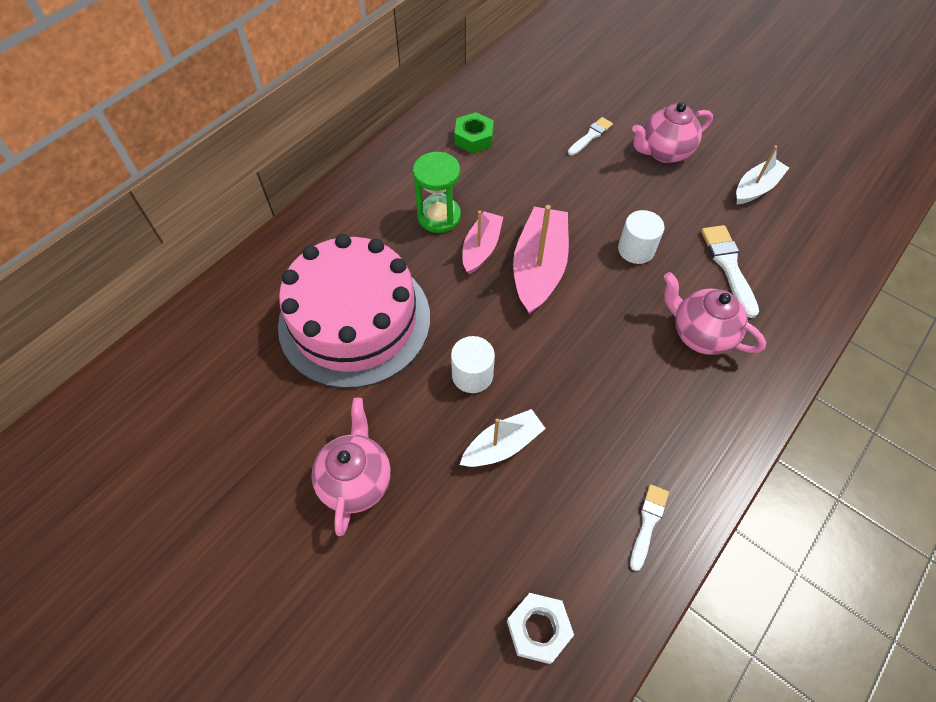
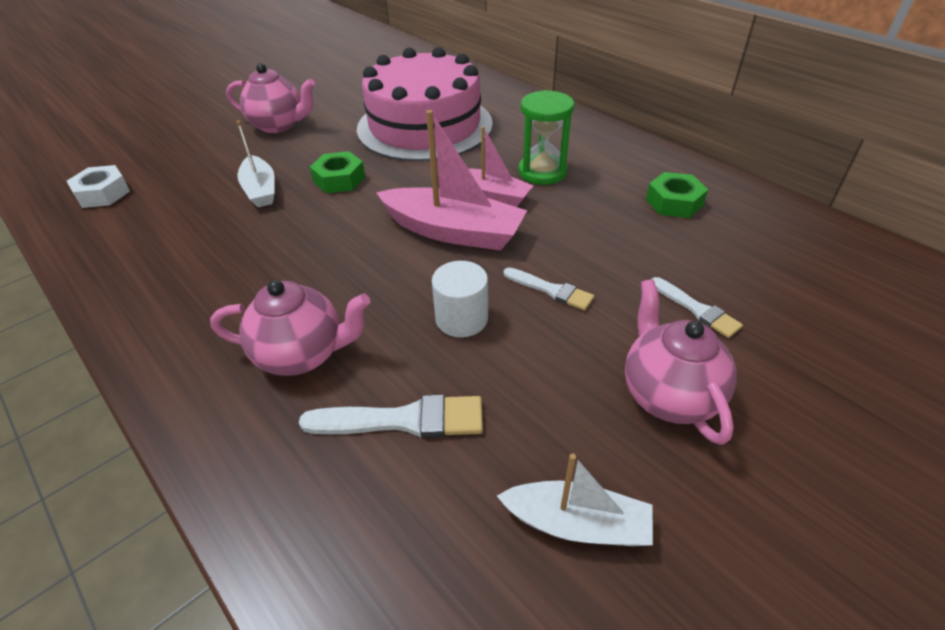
camera: 100 degrees right, 15 degrees down
white cylinder [451,336,495,393] -> green nut [310,151,365,193]
white brush [630,484,669,571] -> white brush moved to [503,267,594,311]
pink teapot [664,272,766,355] -> pink teapot turned 45 degrees clockwise [210,280,370,376]
white boat [736,146,789,204] -> white boat turned 45 degrees counterclockwise [497,454,653,546]

